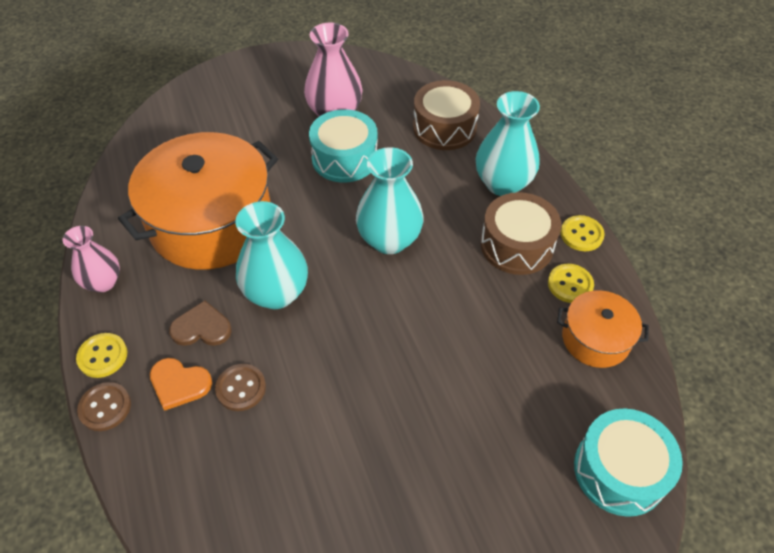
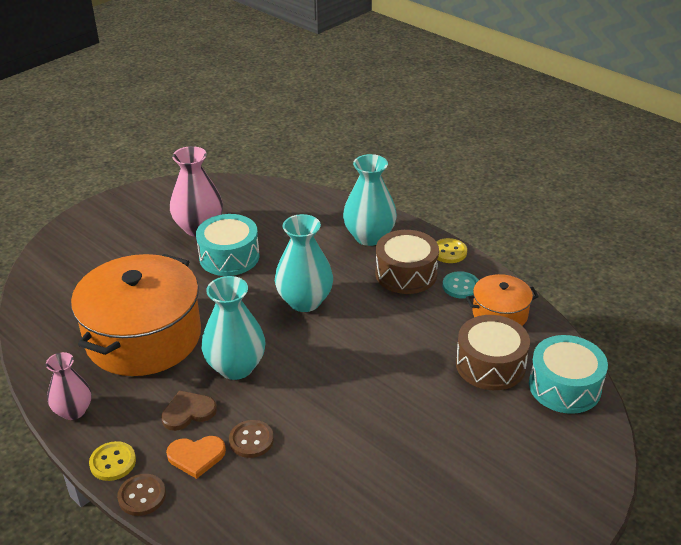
camera: 25 degrees left, 15 degrees down
brown drum [413,80,480,150] -> brown drum moved to [456,315,530,390]
yellow button [548,264,594,303] -> turquoise button [443,271,479,299]

